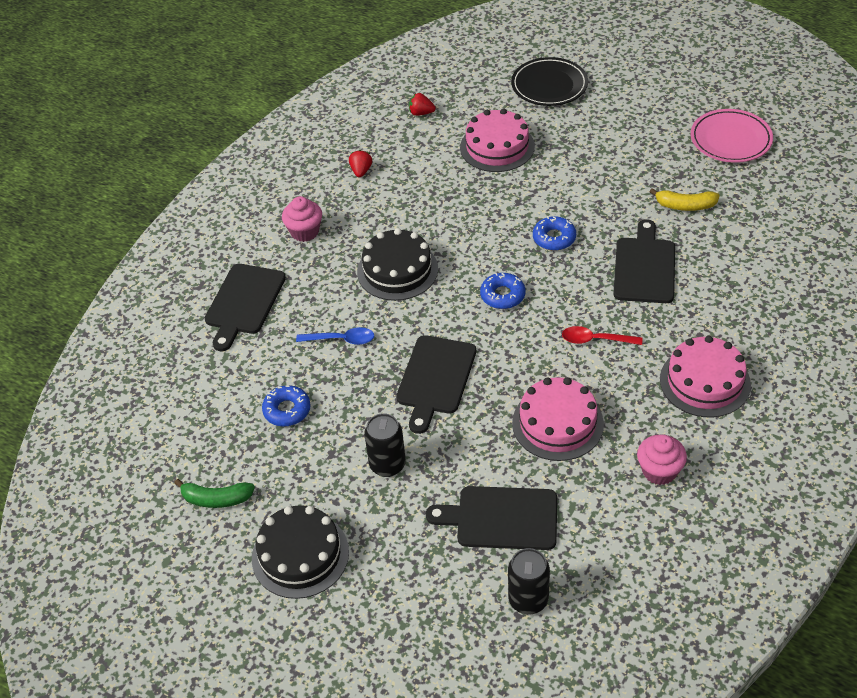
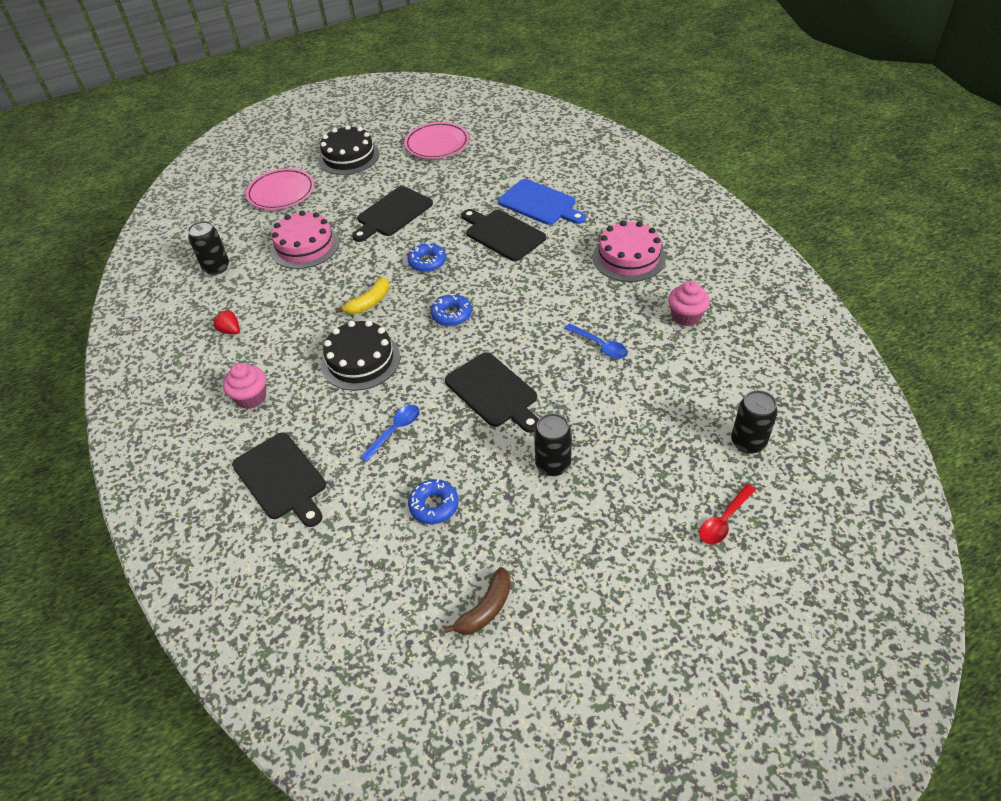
camera: 55 degrees left, 0 degrees up
green banana [174,479,255,508] -> brown banana [443,567,511,635]
black cake [252,505,349,599] -> black cake moved to [318,125,379,175]
red strawberry [409,93,436,116] -> black can [188,221,229,275]
black cutting board [426,486,557,550] -> black cutting board moved to [352,186,433,242]
black plate [511,57,588,106] -> pink plate [246,168,315,210]
pink cake [512,377,604,461] -> blue spoon [565,323,628,359]
red spoon [562,326,642,345] -> red spoon moved to [699,484,756,545]
yellow banana [649,188,720,211] -> yellow banana moved to [335,277,389,314]
none -> blue cutting board [498,179,586,225]

